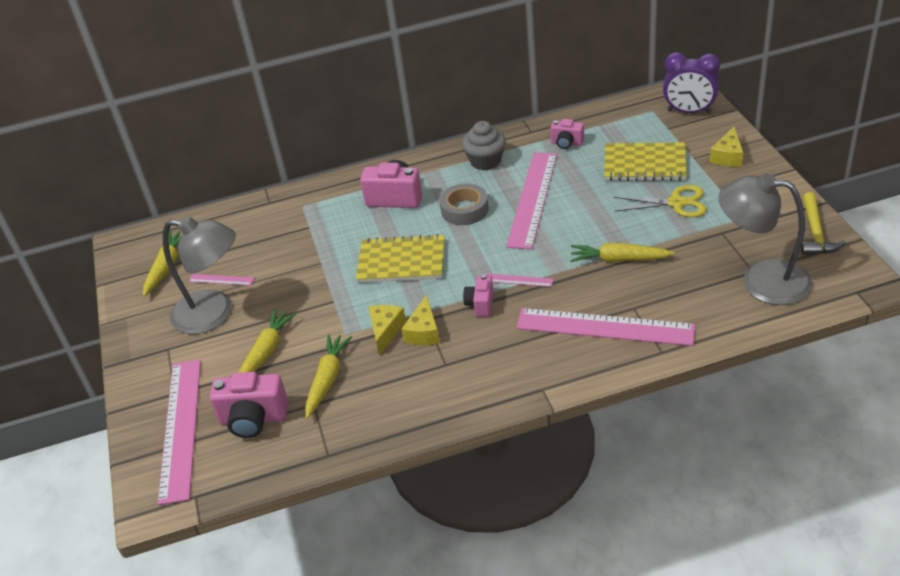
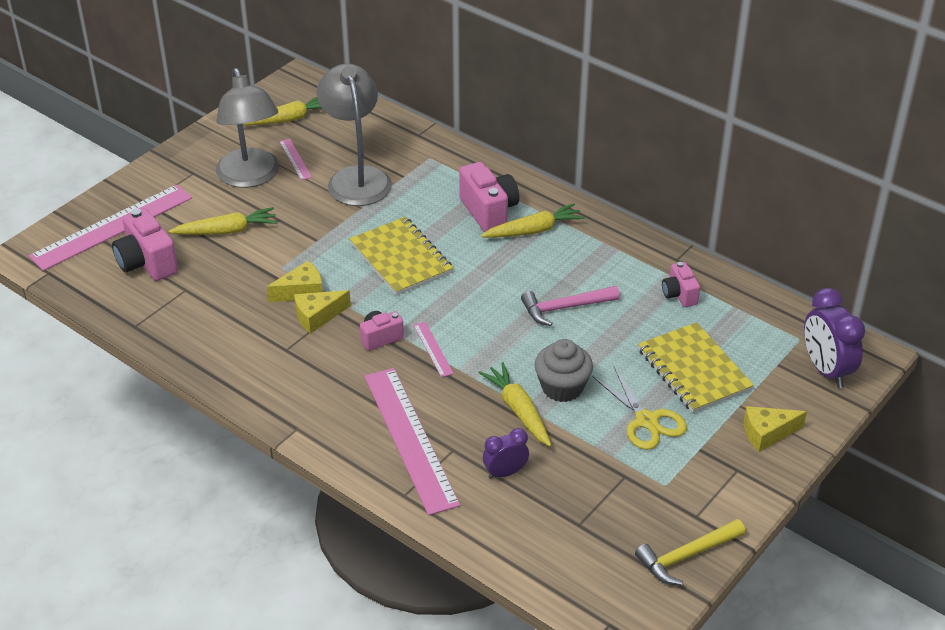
camera: 50 degrees right, 0 degrees up
yellow carrot [305,334,352,419] -> yellow carrot moved to [481,203,585,238]
grey tape [440,183,489,225] -> none
grey cupcake [462,121,506,170] -> grey cupcake moved to [534,339,593,402]
pink ruler [506,152,557,250] -> pink hammer [521,286,620,326]
grey lamp [718,174,812,305] -> grey lamp moved to [316,63,392,206]
none -> purple clock [483,428,529,479]

